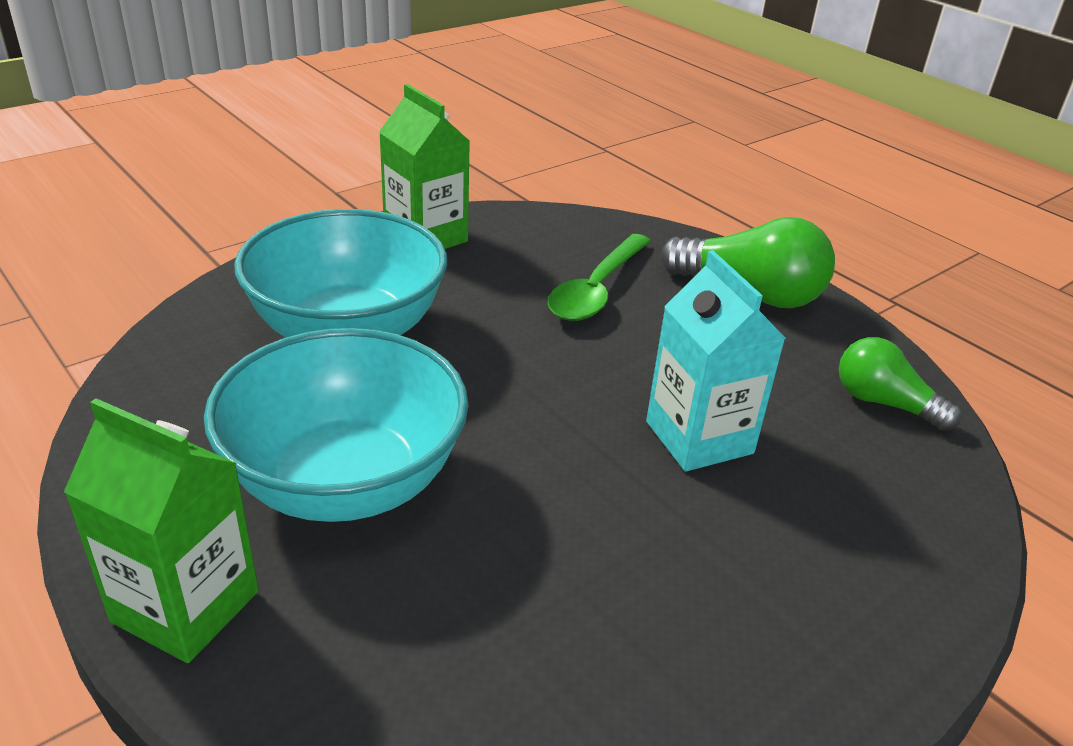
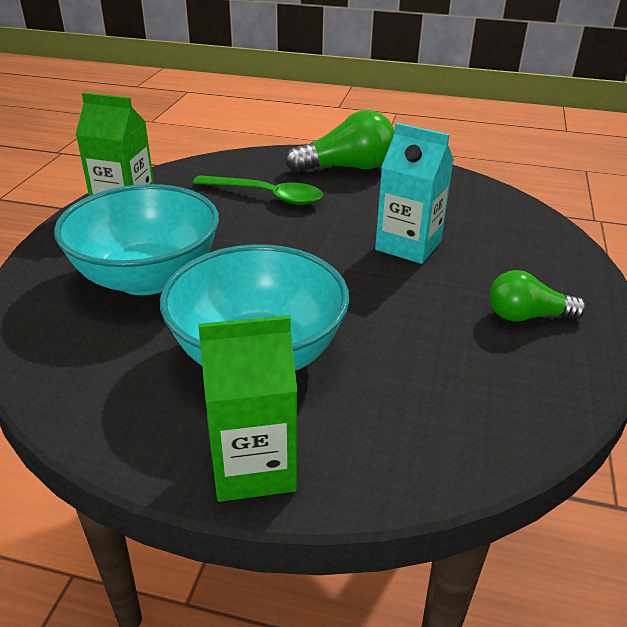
camera: 35 degrees left, 0 degrees up
green spoon [547,234,651,321] -> green spoon turned 60 degrees counterclockwise [193,175,323,205]
green light bulb [839,337,962,431] -> green light bulb moved to [489,270,586,322]

